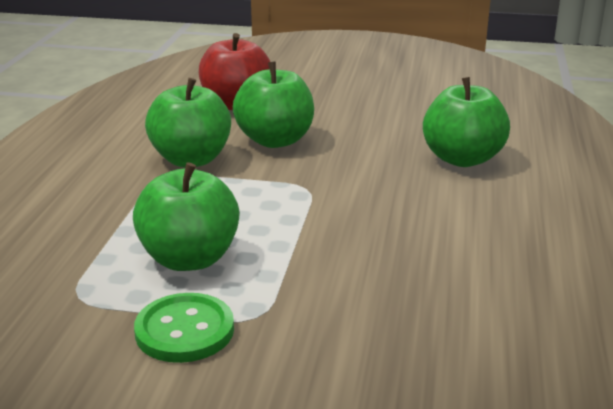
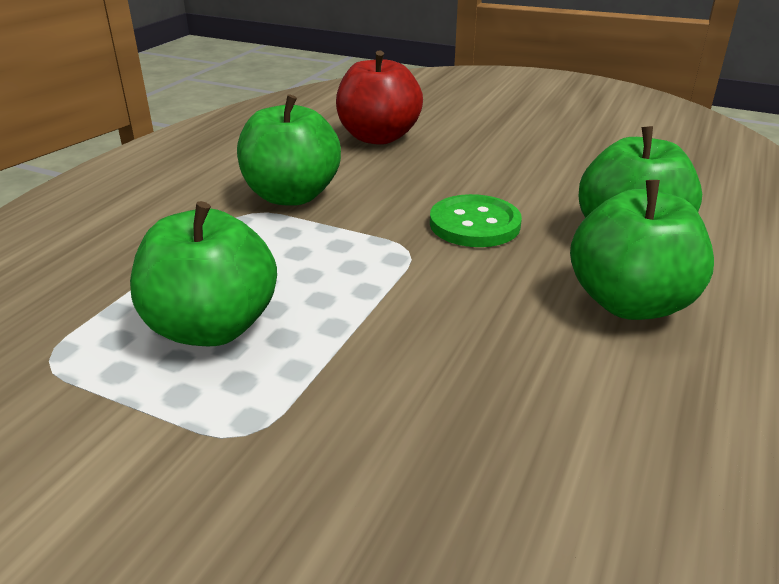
camera: 15 degrees right, 5 degrees up
green button [134,293,234,363] -> green button moved to [430,194,522,247]
green apple [233,61,314,148] -> green apple moved to [570,180,714,320]

